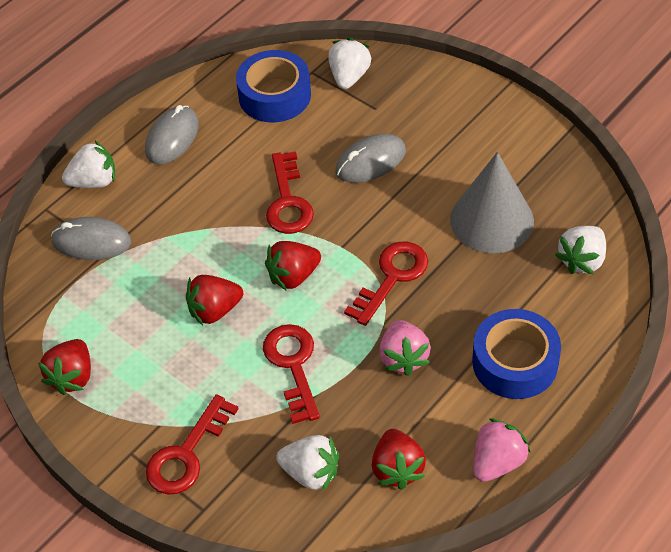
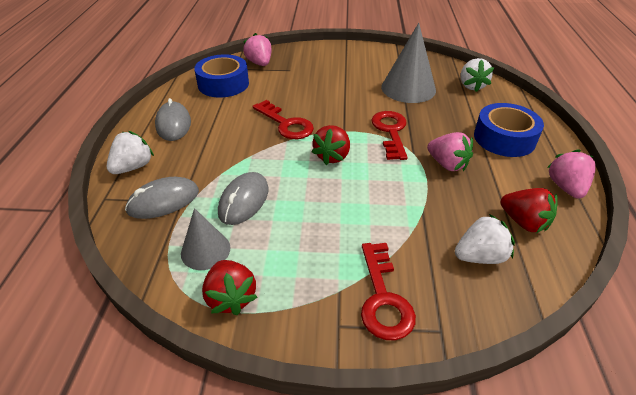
camera: 40 degrees left, 10 degrees down
red strawberry [186,275,243,325] -> none
red key [263,324,320,424] -> none
white strawberry [328,38,371,89] -> pink strawberry [243,33,272,66]
grey mouse [335,134,406,183] -> grey mouse moved to [218,172,269,225]
none -> grey cone [181,208,230,270]

